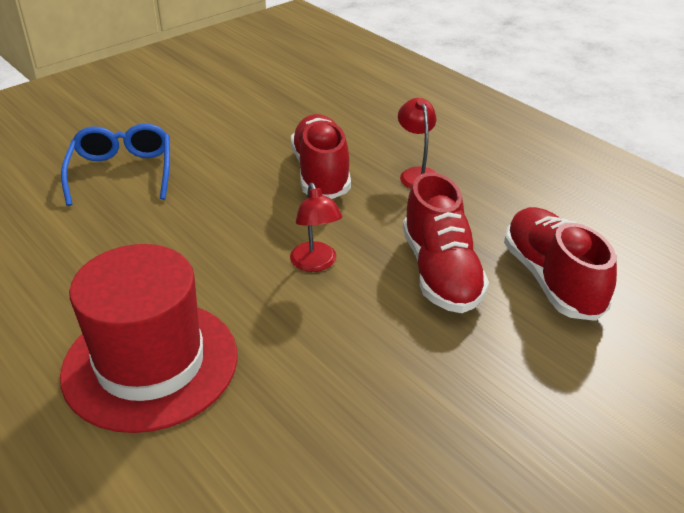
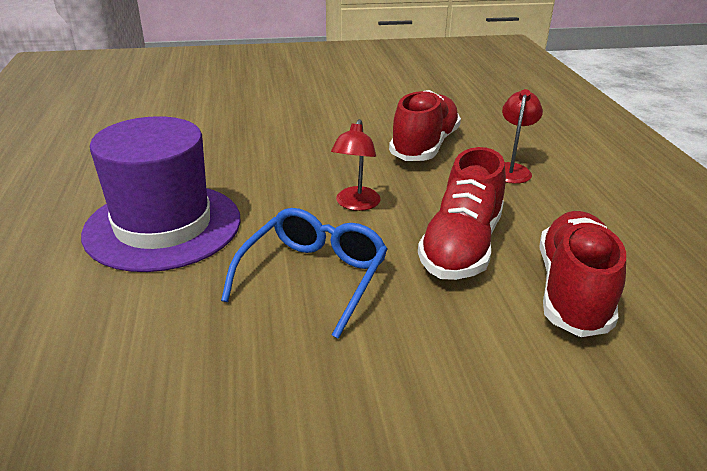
camera: 30 degrees right, 5 degrees down
red hat [60,244,237,433] -> purple hat [81,116,241,272]
blue glasses [61,124,170,206] -> blue glasses moved to [221,208,387,339]

